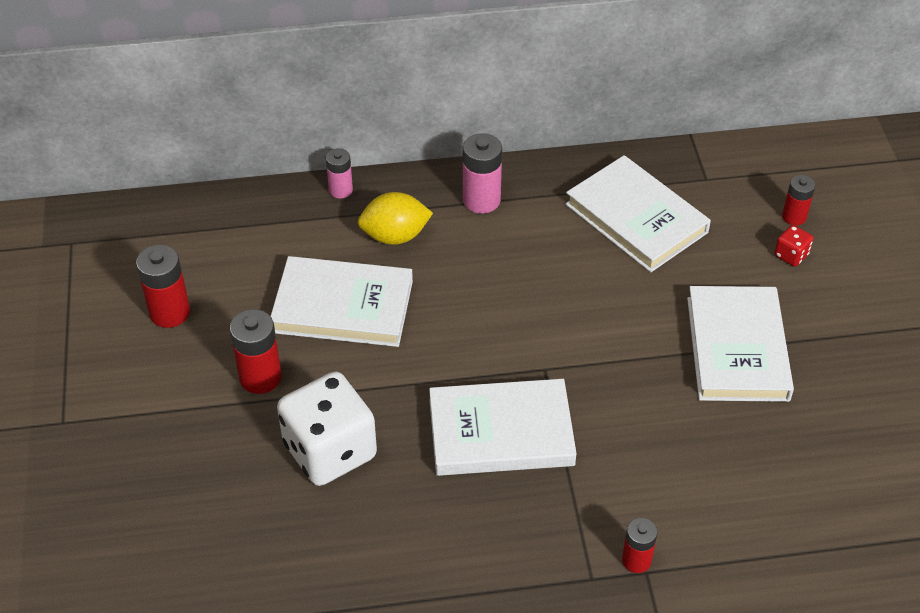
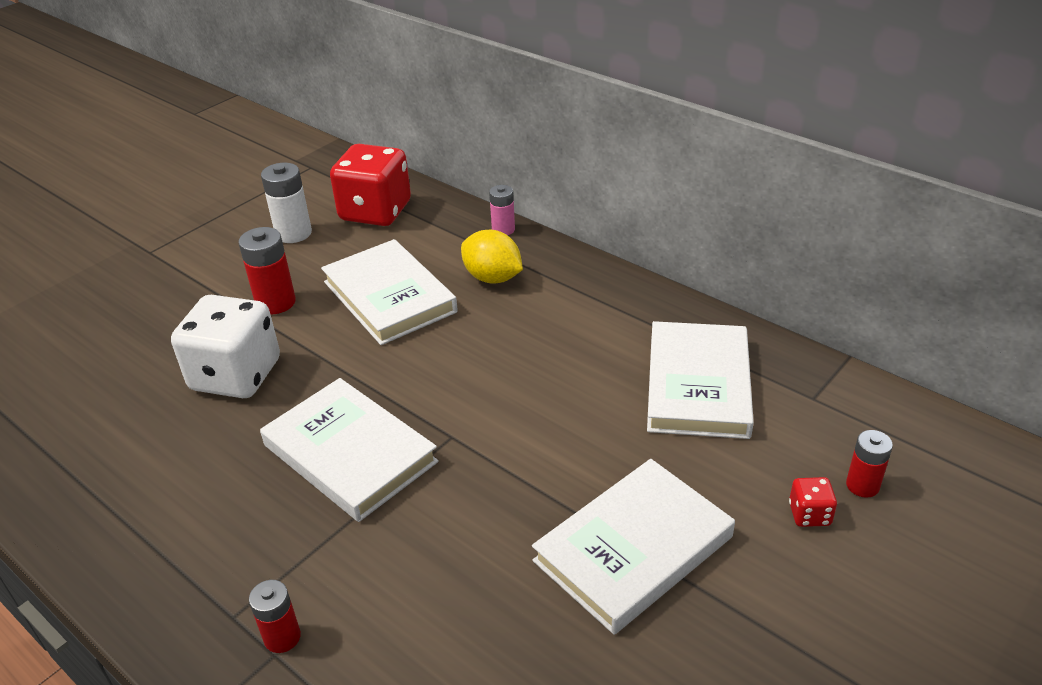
camera: 50 degrees right, 10 degrees down
red battery [136,245,190,328] -> white battery [261,163,312,243]
pink battery [463,133,502,213] -> none
none -> red dice [330,144,411,226]

